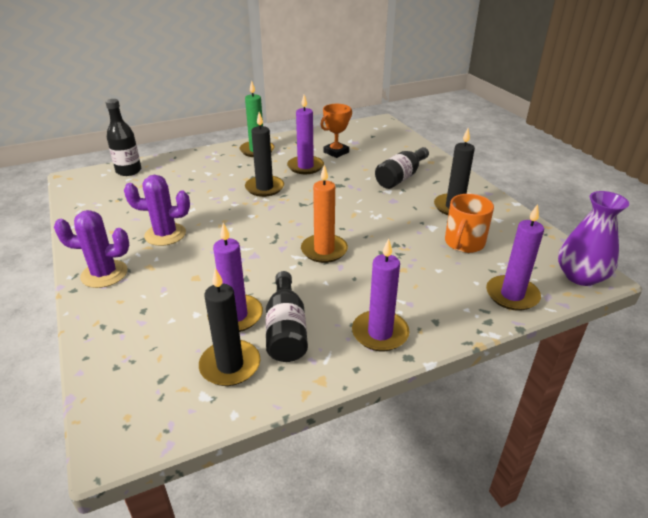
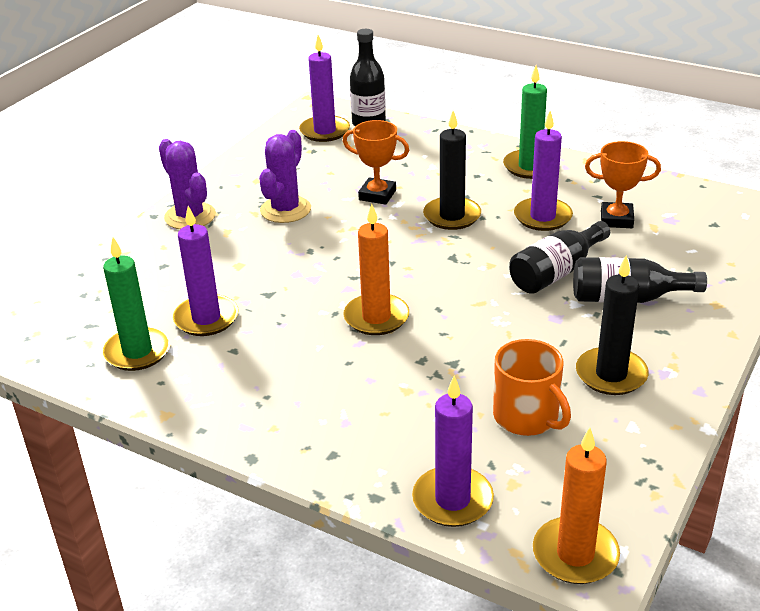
camera: 55 degrees right, 0 degrees up
purple cactus [124,175,190,246] -> purple cactus turned 60 degrees clockwise [259,130,311,223]
black candle [199,268,261,386] -> green candle [102,237,171,371]
black bottle [266,271,308,362] -> black bottle moved to [509,221,610,294]
purple candle [352,238,410,351] -> purple candle moved to [299,35,350,142]
orange mug [445,194,494,253] -> orange mug turned 120 degrees counterclockwise [493,339,571,436]
purple vase [558,191,629,286] -> orange candle [533,427,620,584]
none -> orange trophy [343,120,409,205]

